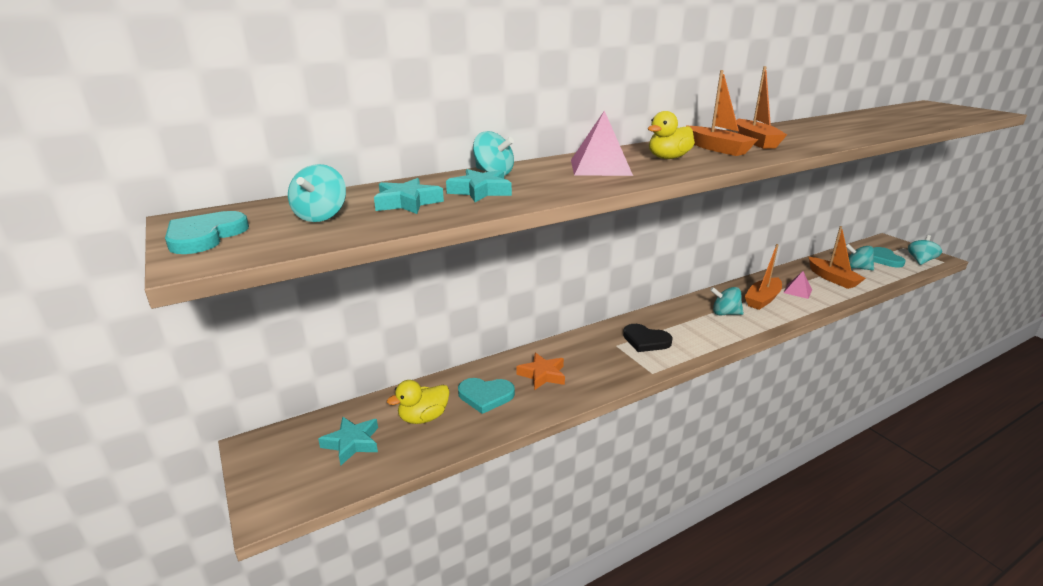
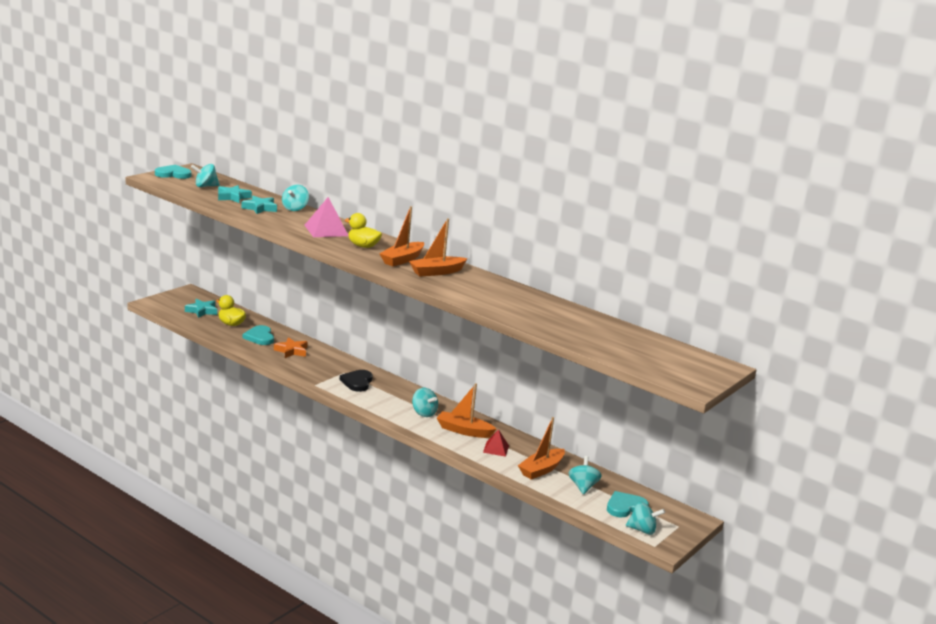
camera: 65 degrees right, 5 degrees down
turquoise spinning top [710,287,744,315] -> turquoise spinning top turned 150 degrees clockwise [412,388,438,417]
pink pyramid [784,271,812,299] -> red pyramid [483,429,509,457]

